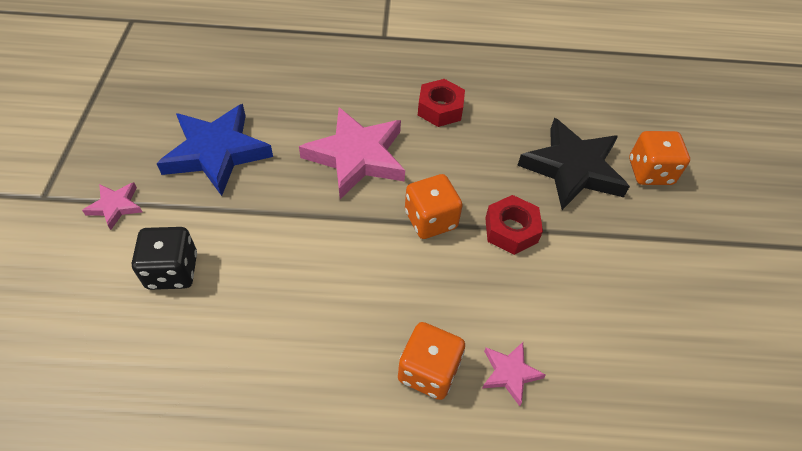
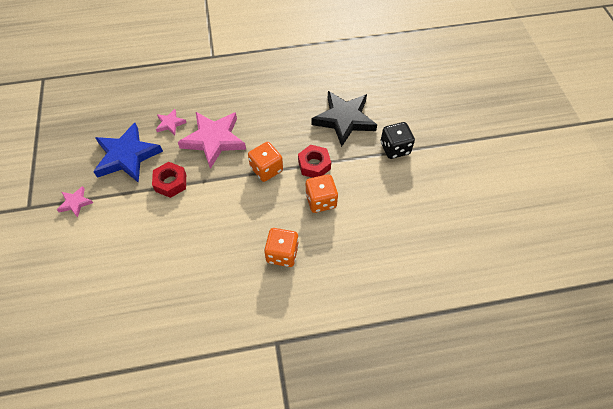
camera: 10 degrees left, 5 degrees up
black dice [132,227,197,290] -> black dice moved to [380,122,415,159]
red nut [418,79,465,127] -> red nut moved to [152,162,186,198]
pink star [482,342,546,406] -> pink star moved to [156,109,187,135]
orange dice [629,131,690,185] -> orange dice moved to [305,174,338,213]

